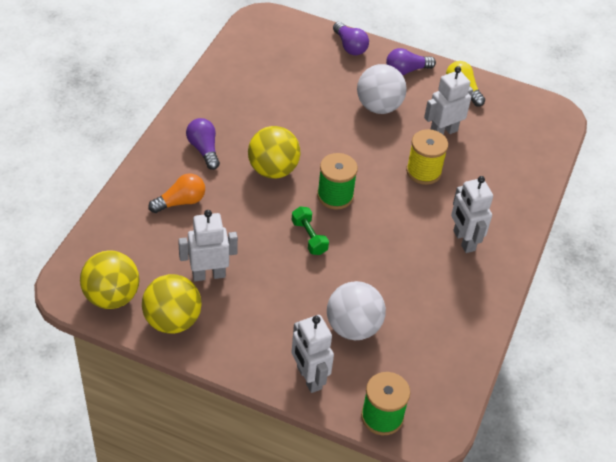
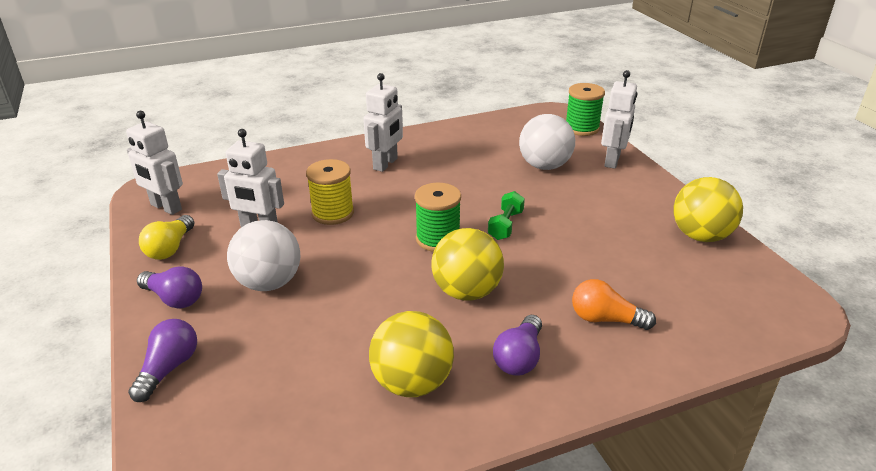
camera: 130 degrees left, 15 degrees down
yellow ball [80,250,140,309] -> yellow ball moved to [369,311,454,397]
white robot [178,210,238,281] -> white robot moved to [126,111,183,215]

